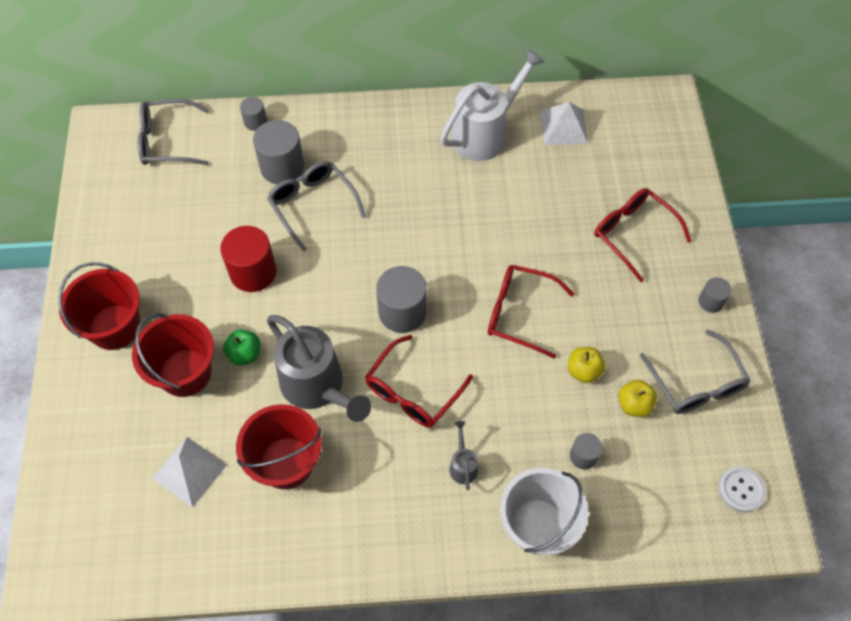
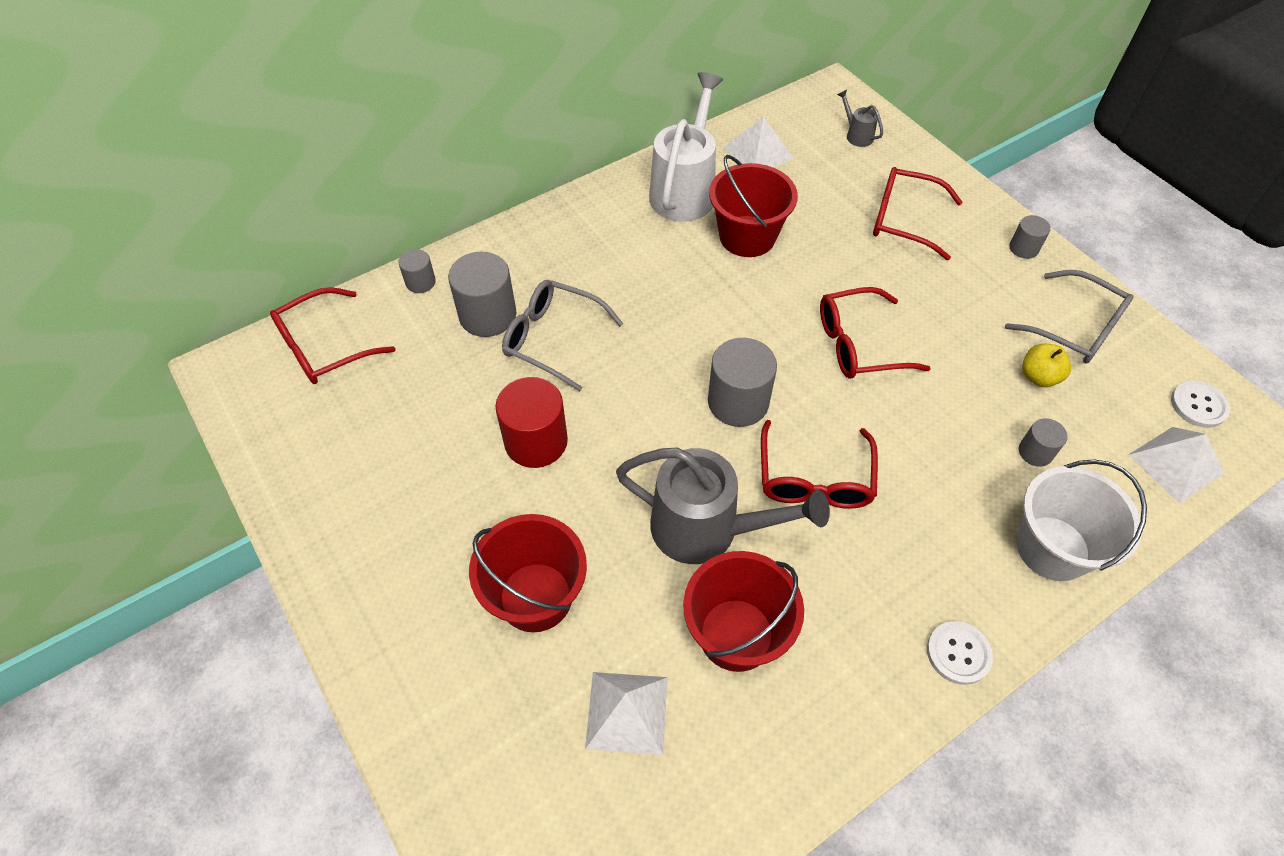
camera: 30 degrees left, 5 degrees down
red bucket [58,262,140,350] -> red bucket moved to [709,155,798,257]
grey glasses [138,99,209,165] -> red glasses [270,287,395,384]
green apple [223,330,260,366] -> none
grey watering can [450,421,478,490] -> grey watering can moved to [837,90,883,147]
yellow apple [568,347,605,383] -> none
none -> white button [927,621,993,685]
none -> white pyramid [1129,427,1224,504]

